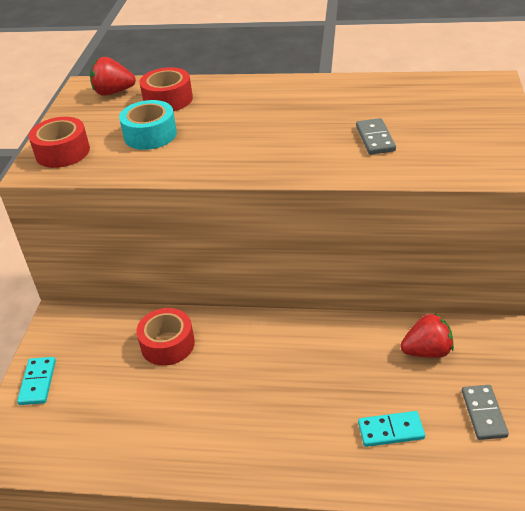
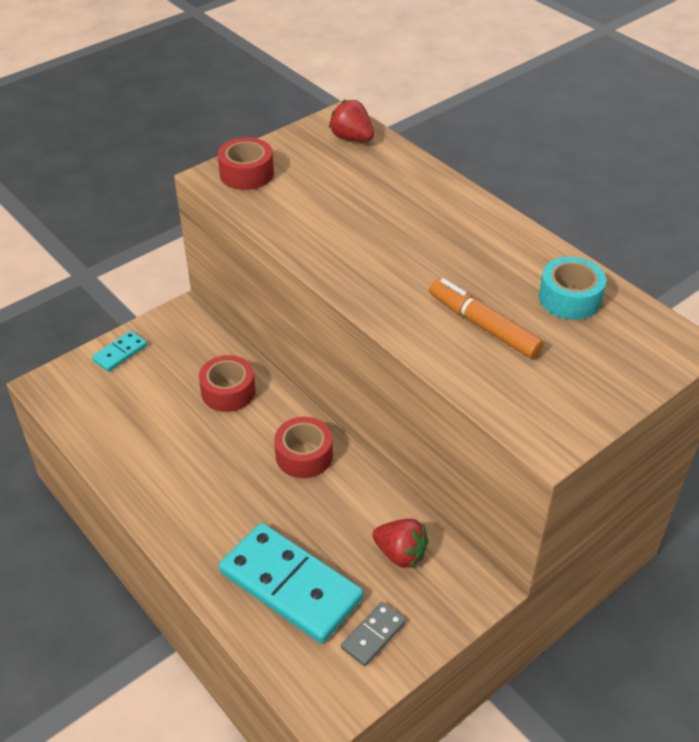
camera: 40 degrees right, 5 degrees up
turquoise tape [119,100,177,150] -> turquoise tape moved to [539,257,606,320]
red tape [139,67,193,111] -> red tape moved to [274,417,333,478]
grey domino [356,118,396,155] -> orange marker [429,278,544,359]
turquoise domino [358,411,425,447] -> turquoise domino [219,523,363,644], size x2.15

